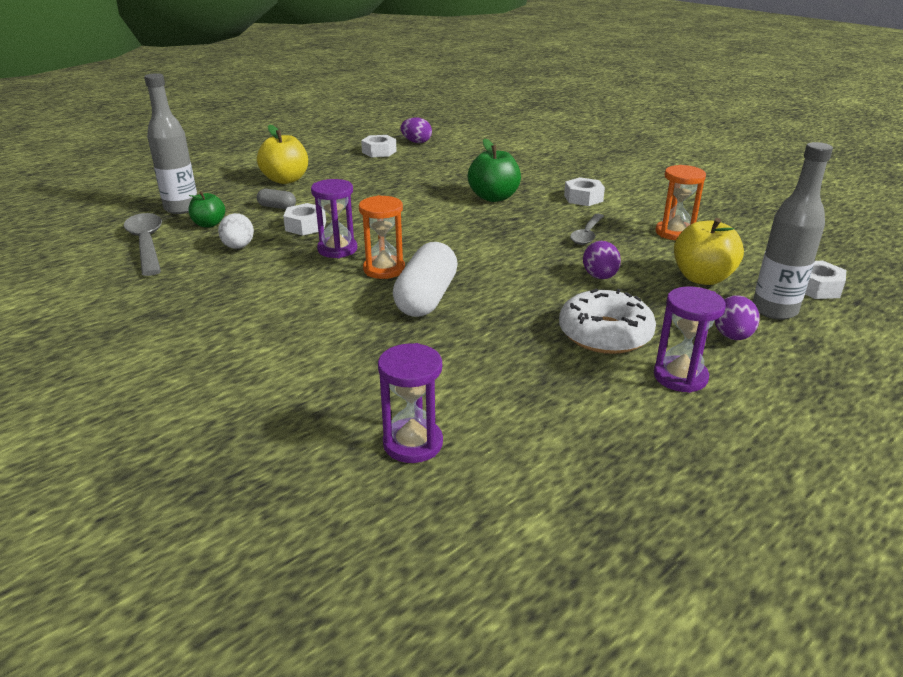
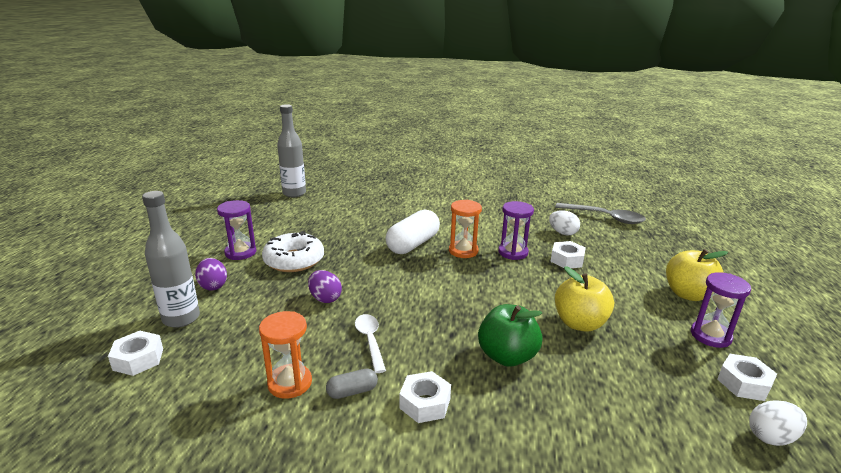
camera: 140 degrees right, 5 degrees down
grey bottle [144,73,197,214] -> grey bottle moved to [277,104,306,197]
green apple [189,191,225,227] -> none
grey capsule [257,189,296,209] -> grey capsule moved to [326,368,378,399]
purple hourglass [378,343,443,463] -> purple hourglass moved to [691,272,751,348]
white capsule [393,242,458,317] -> white capsule turned 60 degrees clockwise [385,209,440,254]
purple egg [400,117,432,143] -> white egg [749,400,807,446]
grey spoon [570,214,604,245] -> white spoon [355,314,386,373]
yellow apple [674,218,744,285] -> yellow apple moved to [555,266,614,332]

